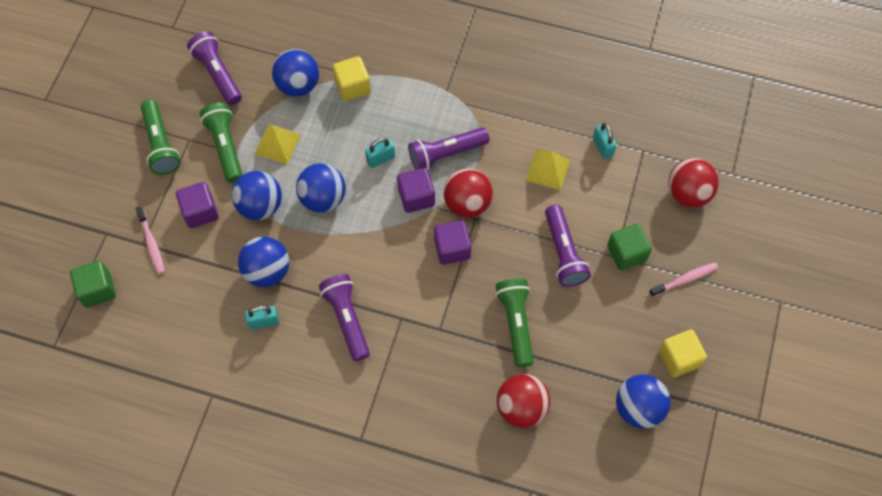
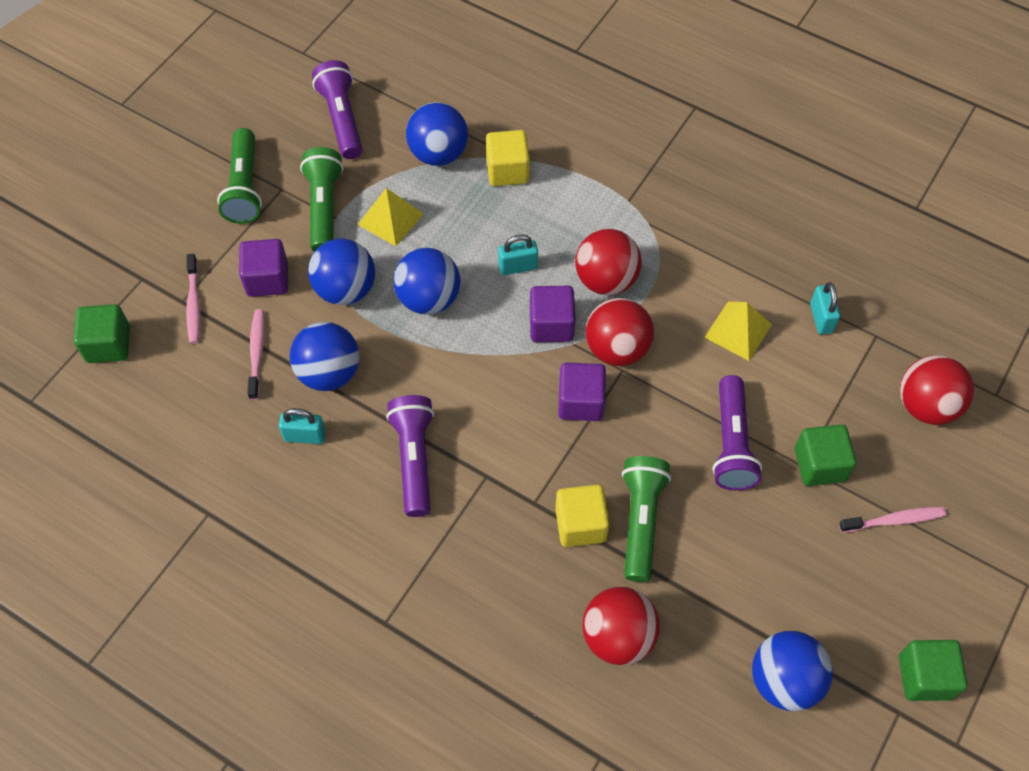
camera: 15 degrees right, 5 degrees down
purple flashlight [408,127,489,170] -> red ball [575,229,642,295]
yellow cube [659,329,707,377] -> yellow cube moved to [555,485,610,547]
none -> pink toothbrush [247,309,265,400]
none -> green cube [899,640,968,701]

